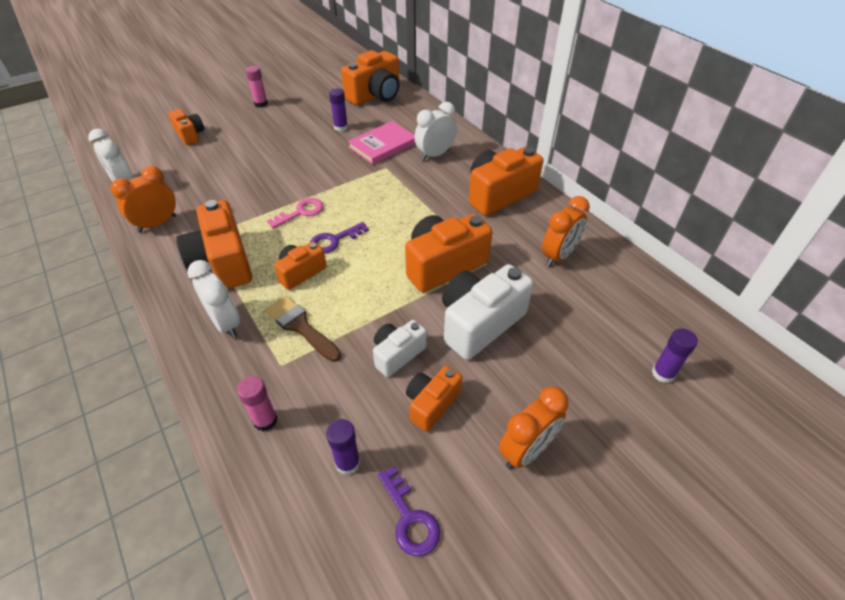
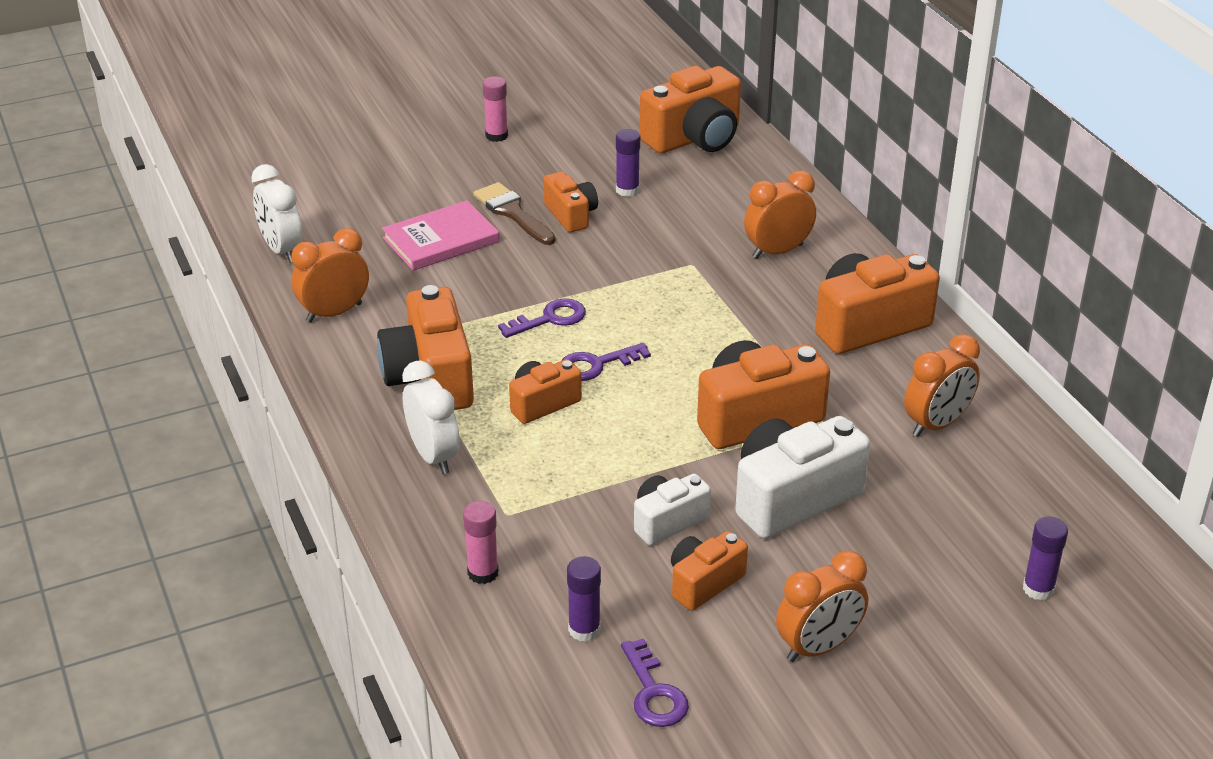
camera: 10 degrees right, 10 degrees down
orange camera [168,109,204,145] -> orange camera moved to [543,171,598,232]
brown brush [265,296,341,362] -> brown brush moved to [473,182,556,245]
pink key [267,198,324,229] -> purple key [498,298,586,338]
pink book [348,121,416,165] -> pink book moved to [382,200,499,271]
white clock [414,102,457,161] -> orange clock [744,170,816,259]

